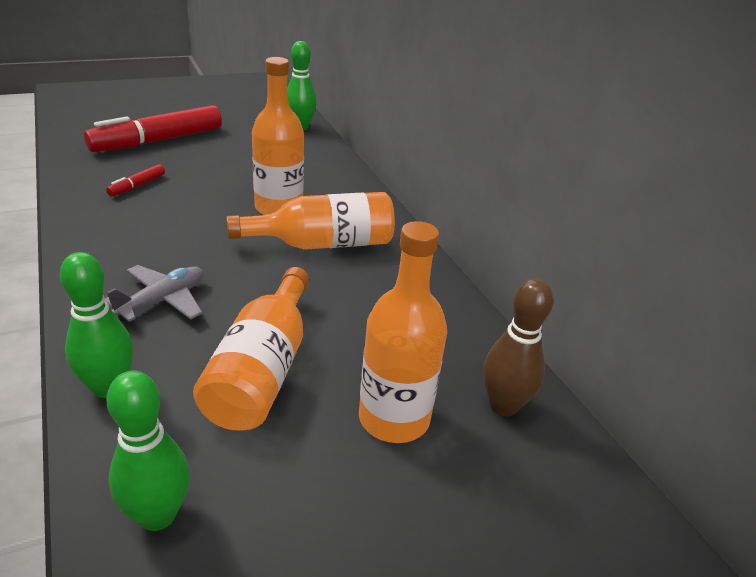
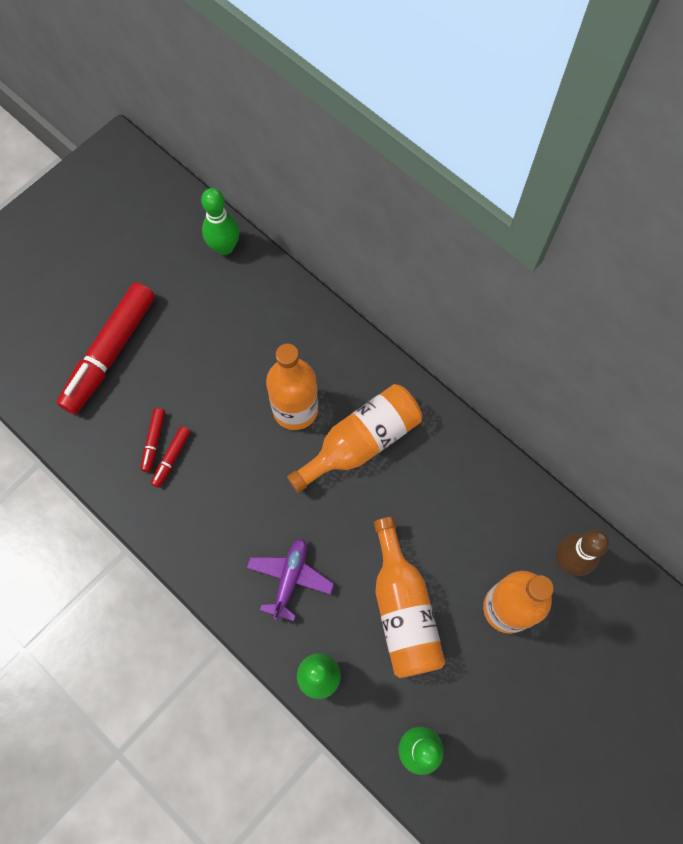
camera: 20 degrees left, 35 degrees up
grey plane [105,265,203,322] -> purple plane [247,538,334,621]
none -> red marker [151,426,190,488]

